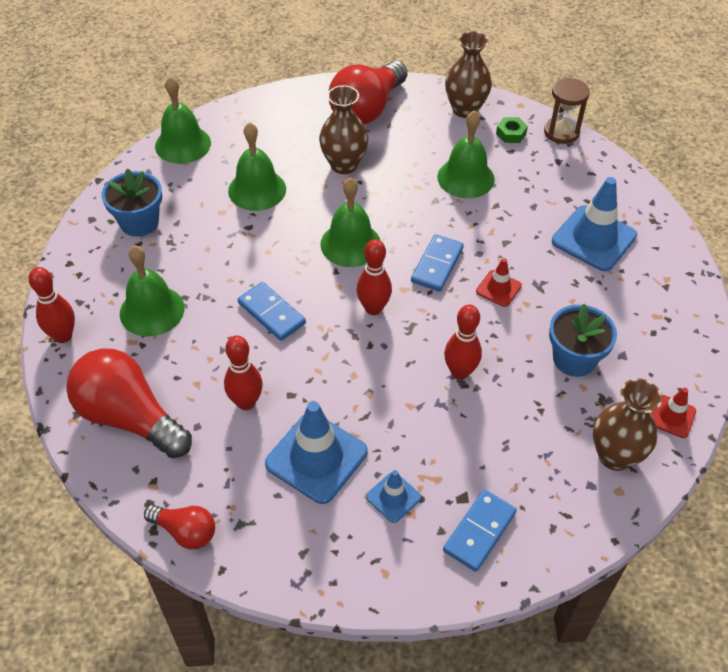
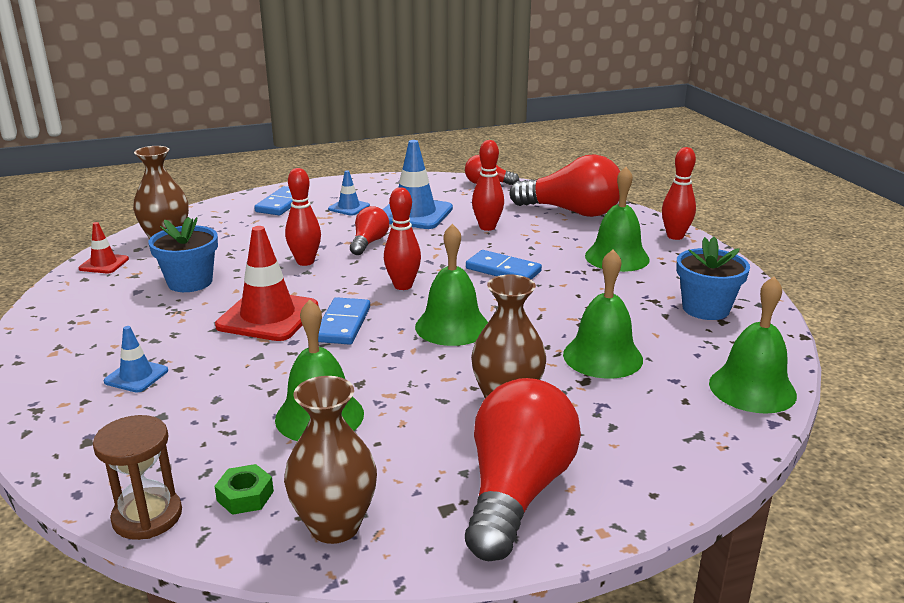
camera: 165 degrees right, 25 degrees down
red traffic cone [476,258,522,307] -> red traffic cone [215,226,319,341], size x1.92
blue traffic cone [552,177,637,271] -> blue traffic cone [104,326,168,393], size x0.52
none -> red light bulb [350,206,389,255]

